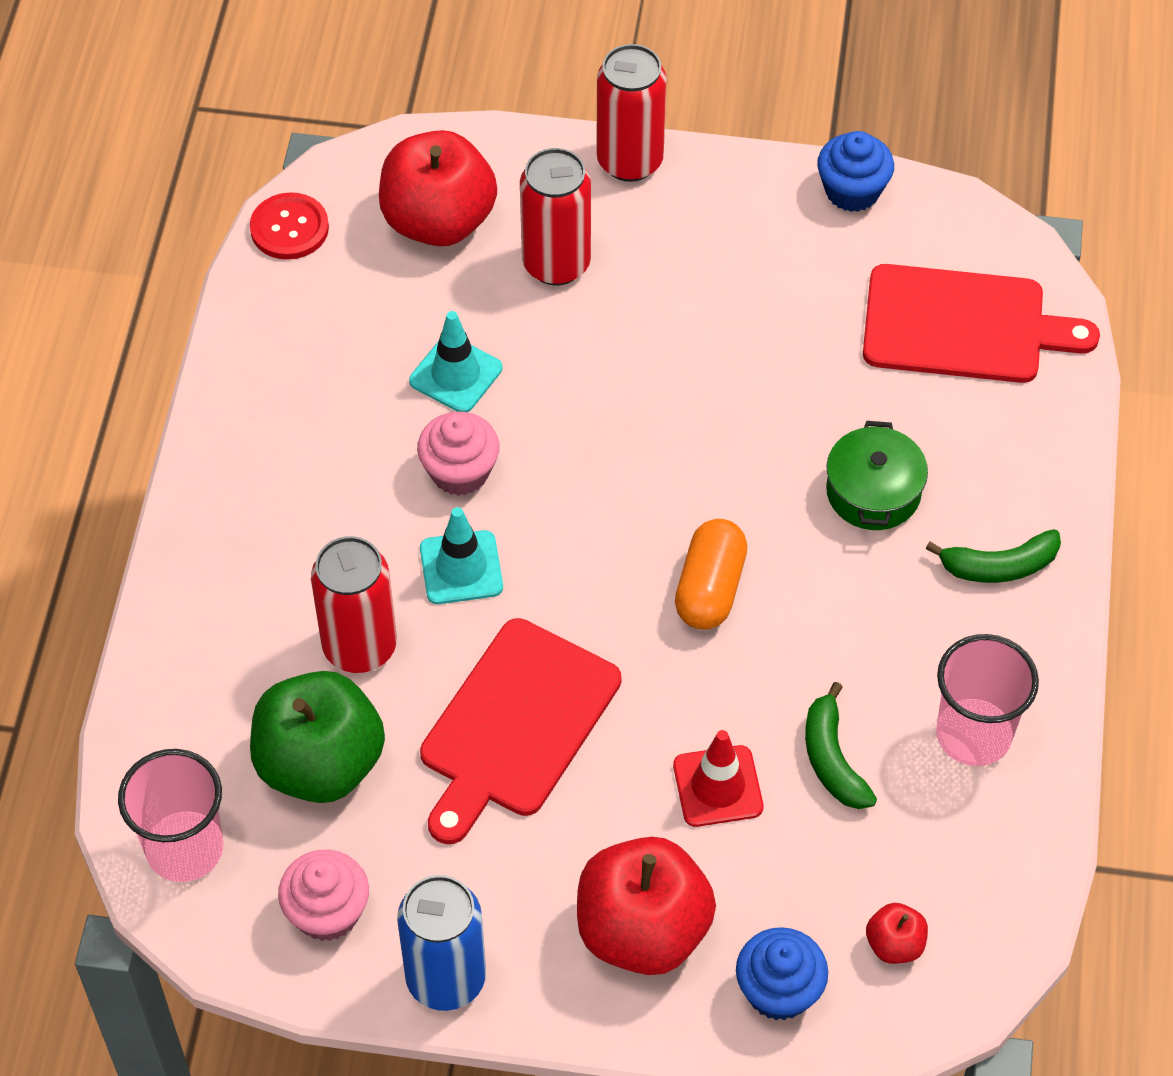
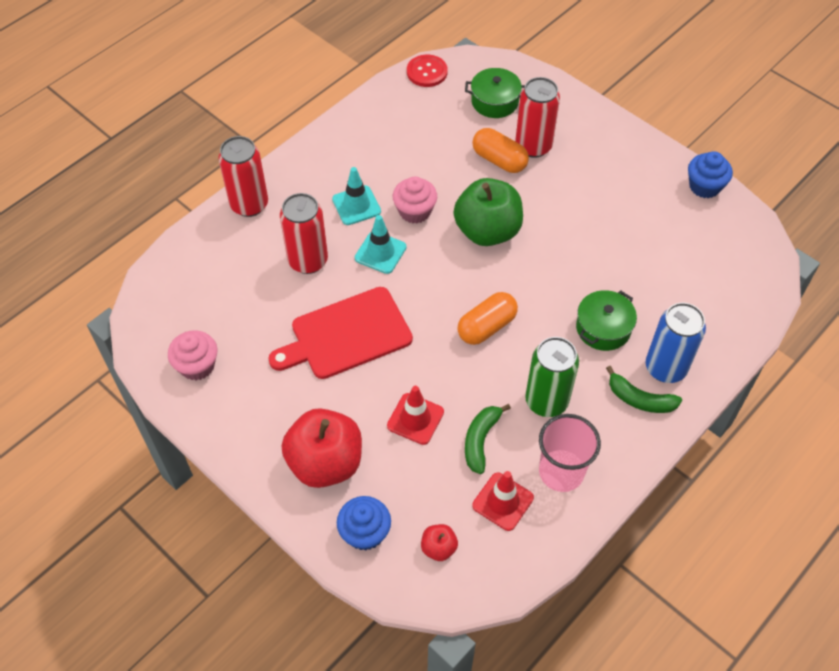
camera: 35 degrees right, 0 degrees up
pink cup [118,749,223,882] -> none
green apple [250,671,385,803] -> green apple moved to [454,178,523,246]
red apple [379,130,497,246] -> green pot [465,68,525,118]
blue can [397,875,486,1011] -> blue can moved to [646,303,706,383]
turquoise traffic cone [409,311,502,412] -> turquoise traffic cone moved to [332,167,381,225]
red can [596,44,667,182] -> red can moved to [218,136,268,217]
red cutting board [863,264,1100,383] -> none
none -> orange capsule [472,128,529,173]
none -> red traffic cone [472,471,534,531]
none -> green can [525,337,579,417]

